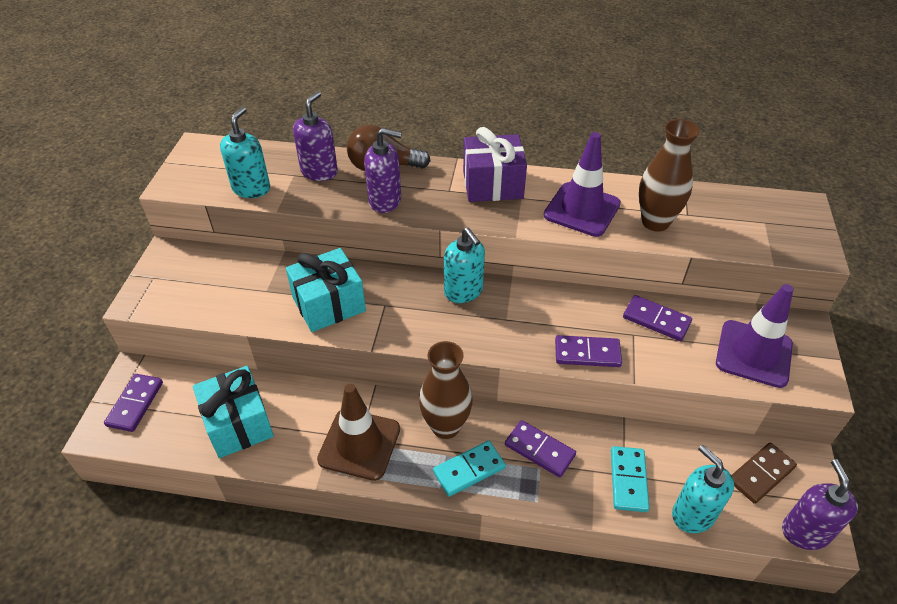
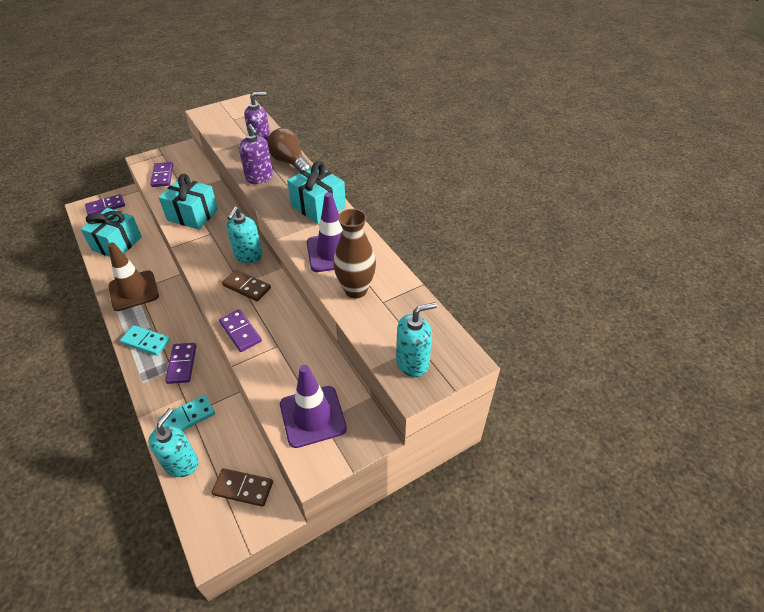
camera: 50 degrees right, 0 degrees up
turquoise soap dispenser [220,107,270,198] -> turquoise soap dispenser moved to [396,302,437,377]
brown vase [419,341,473,439] -> none
purple gift [463,127,527,202] -> turquoise gift [287,161,346,224]
purple domino [623,295,692,341] -> purple domino moved to [150,162,173,187]
purple soap dispenser [782,459,858,550] -> none
none -> brown domino [222,270,271,301]

